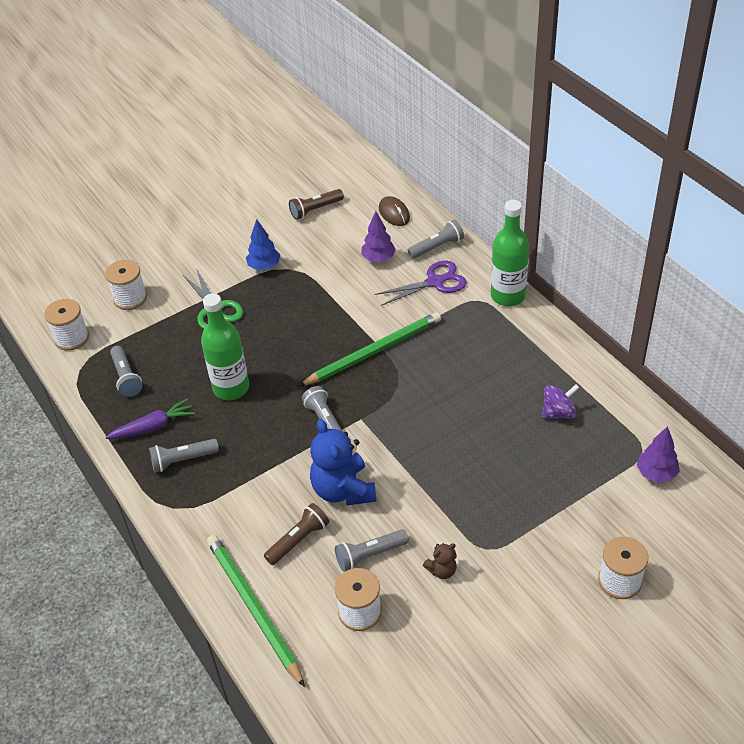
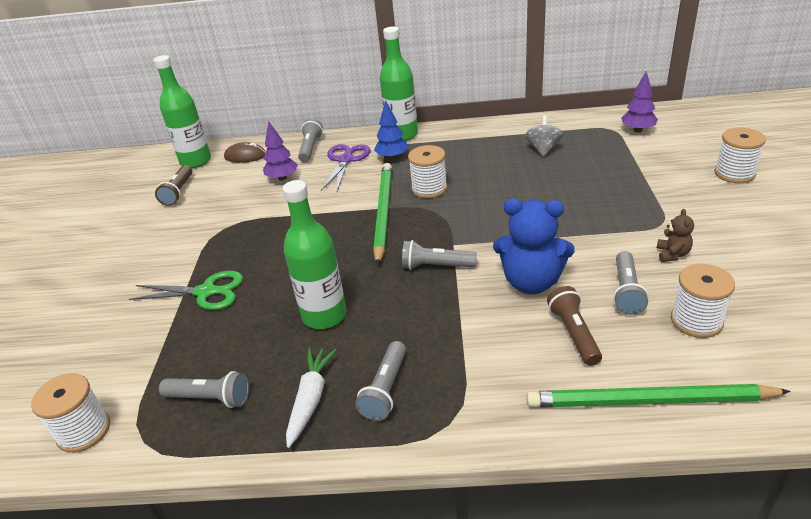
camera: 55 degrees left, 10 degrees down
white spool [105,260,147,310] -> white spool moved to [408,145,447,199]
purple carrot [105,398,195,439] -> white carrot [286,348,336,448]
blue tree [246,219,280,270] -> blue tree moved to [374,100,409,160]
purple spinning top [542,384,580,419] -> grey spinning top [525,115,563,157]
none -> green bottle [153,55,211,168]

